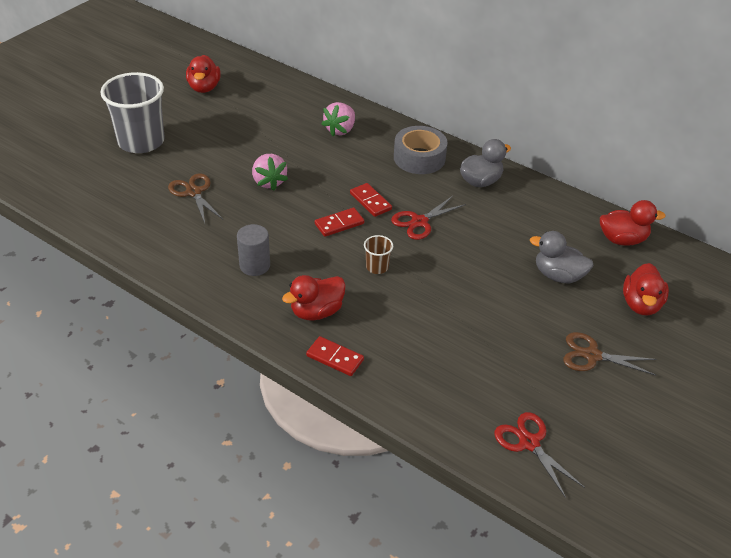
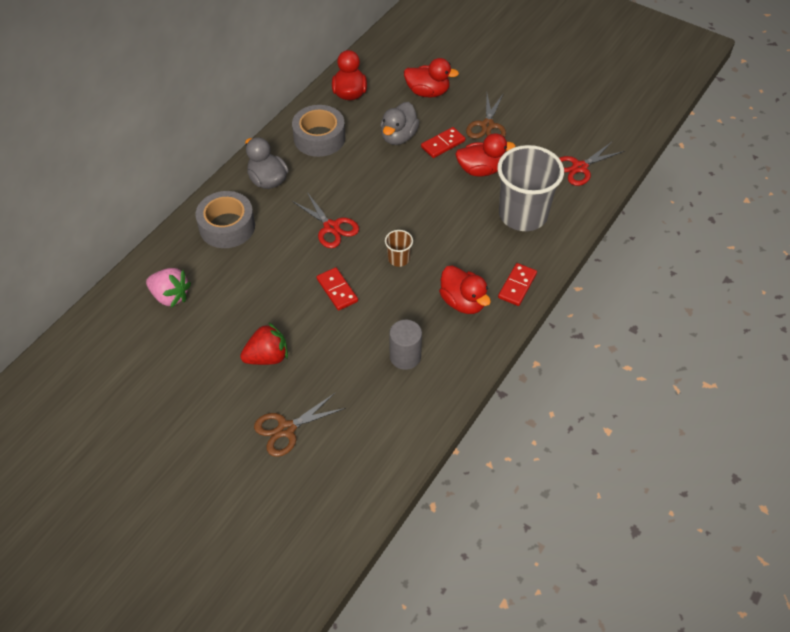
camera: 90 degrees left, 10 degrees up
grey cup [100,72,165,153] -> grey cup moved to [497,145,564,231]
red duck [186,55,221,93] -> red duck moved to [455,133,516,177]
pink strawberry [252,154,288,191] -> red strawberry [240,322,288,365]
red domino [350,183,392,217] -> red domino moved to [421,127,465,158]
none -> grey tape [292,105,345,157]

